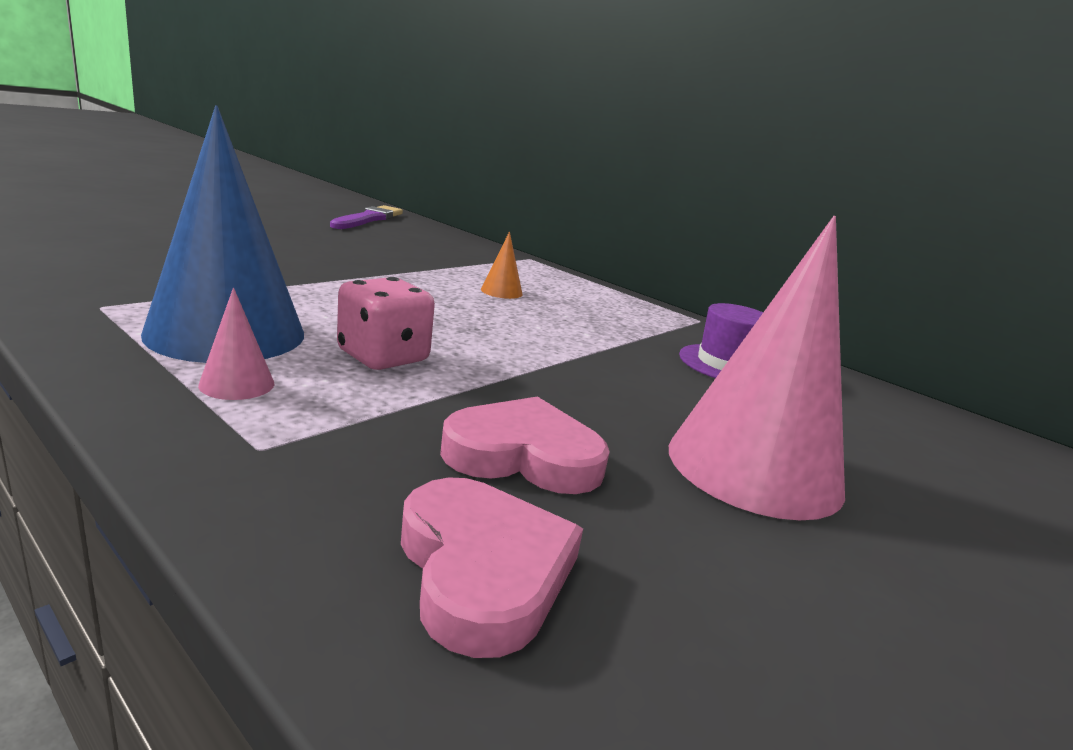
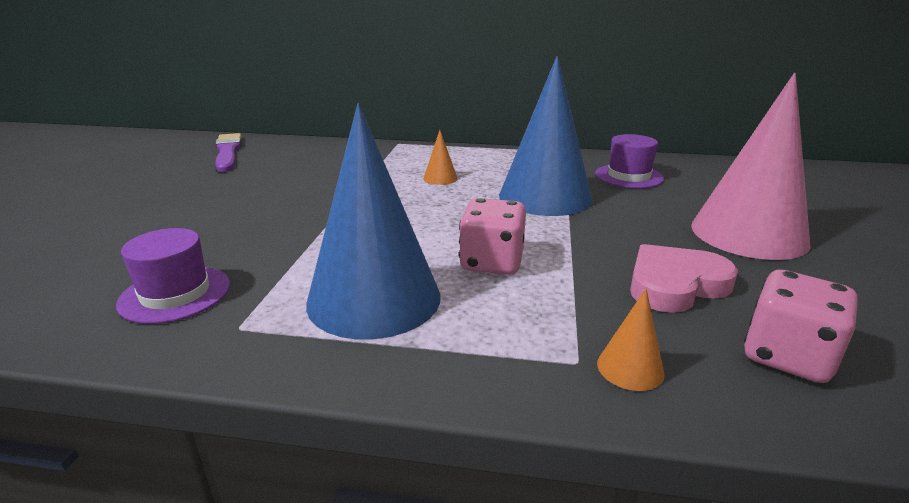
camera: 30 degrees left, 5 degrees up
pink cone [198,288,274,400] -> none
pink heart [401,477,583,658] -> pink dice [744,270,858,383]
none -> purple hat [116,228,230,324]
none -> blue cone [499,56,592,216]
none -> orange cone [597,288,665,391]

